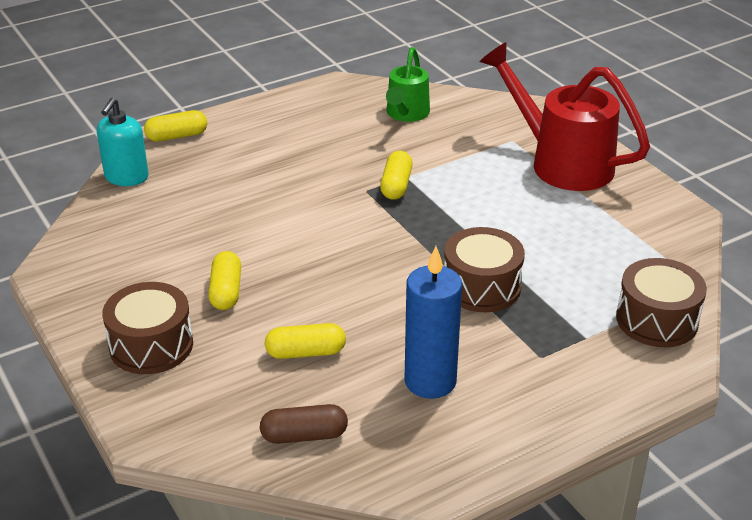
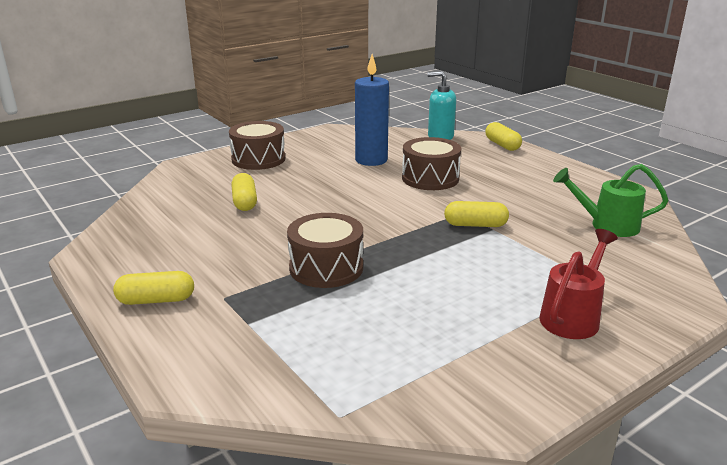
camera: 85 degrees right, 10 degrees down
yellow capsule [208,251,241,310] -> yellow capsule moved to [113,271,194,305]
brown capsule [260,404,348,444] -> none
blue candle [404,246,462,399] -> blue candle moved to [355,54,389,166]
red watering can [480,42,650,191] -> red watering can [539,229,618,339], size x0.58
brown drum [616,258,707,347] -> brown drum moved to [402,137,461,190]

